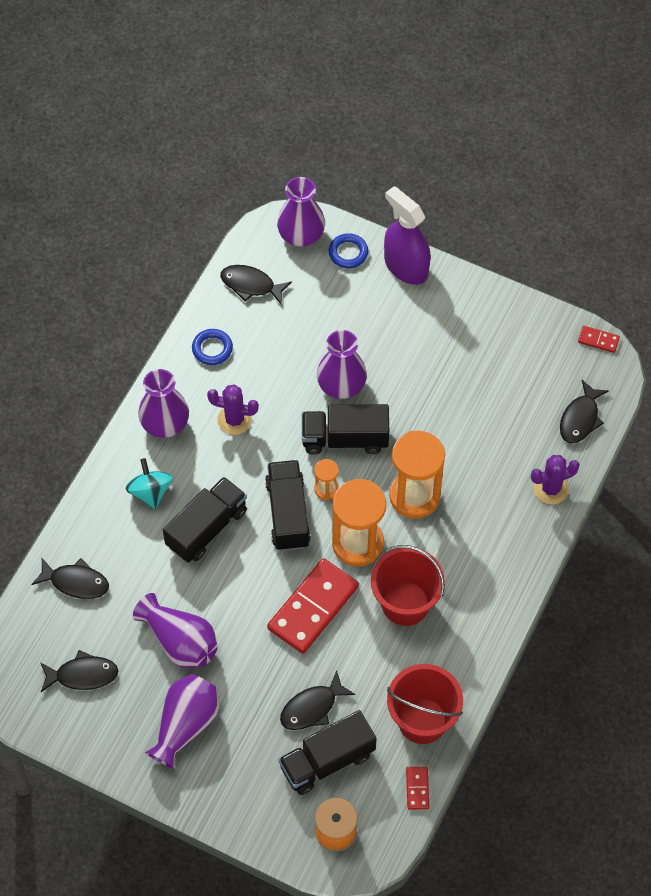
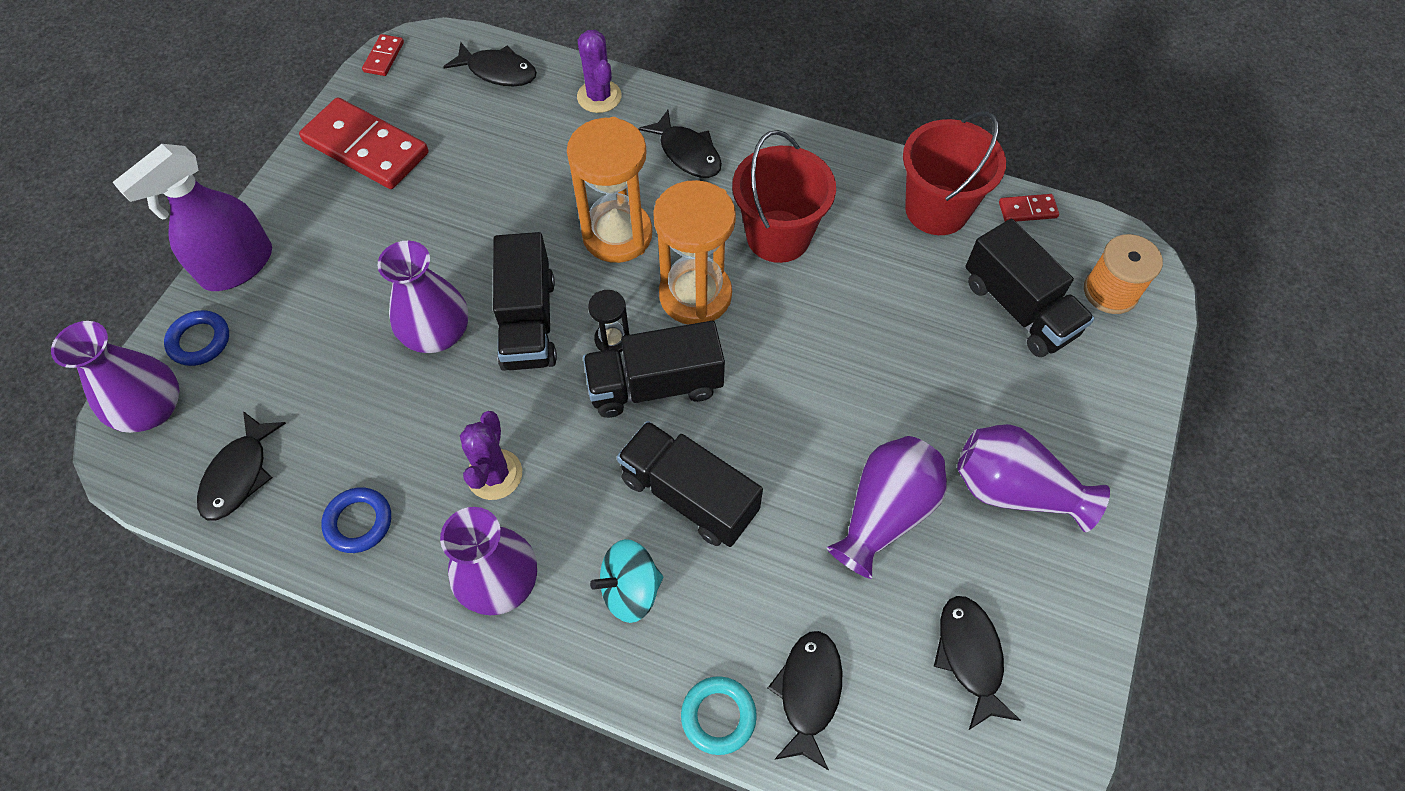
camera: 95 degrees left, 0 degrees up
red domino [267,558,359,654] -> red domino moved to [299,97,429,189]
black fish [280,670,355,730] -> black fish moved to [638,110,722,178]
orange hourglass [314,459,339,500] -> black hourglass [588,290,630,352]
none -> turquoise ring [681,676,757,755]

